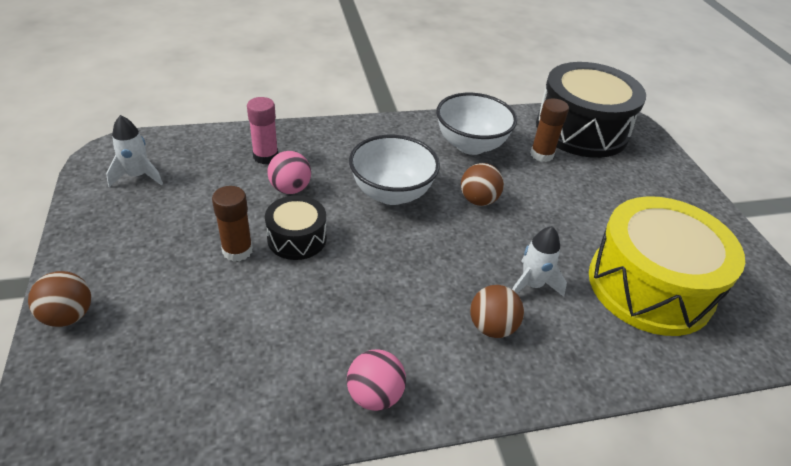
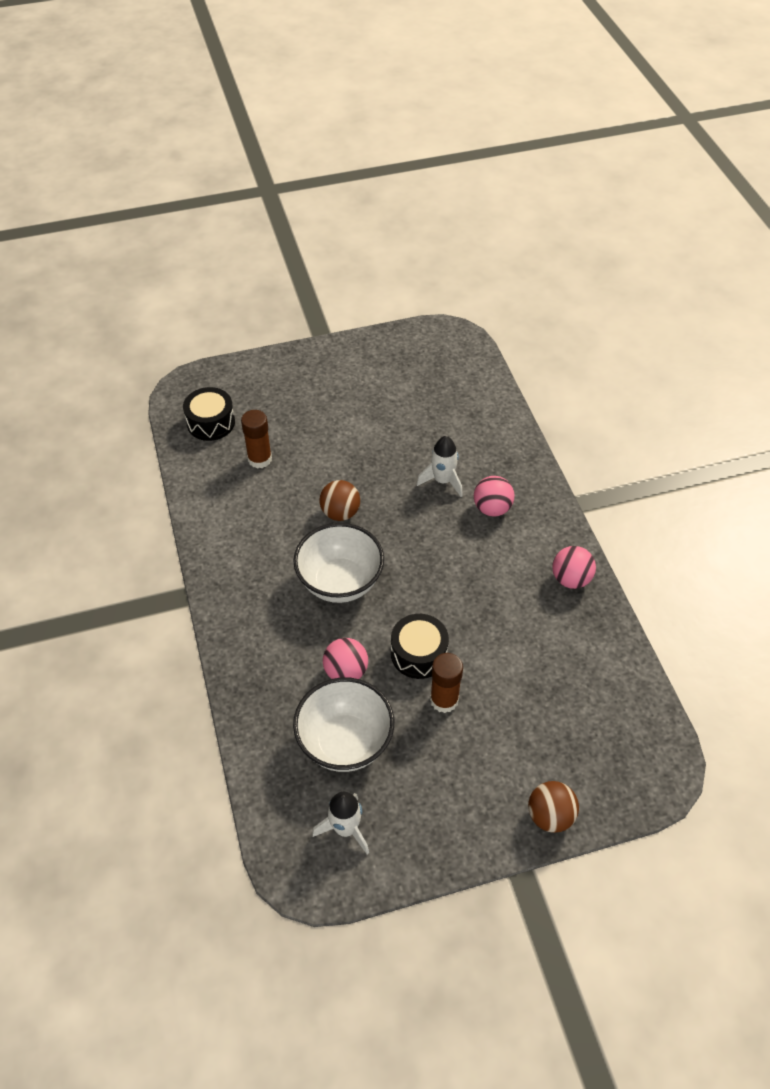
camera: 90 degrees left, 10 degrees up
pink glue stick [247,97,278,164] -> none
white bowl [436,93,517,155] -> white bowl moved to [293,677,394,772]
brown ball [470,285,524,338] -> pink ball [474,476,514,516]
black drum [536,62,646,158] -> black drum [183,387,235,441], size x0.49
yellow drum [589,196,745,336] -> none

